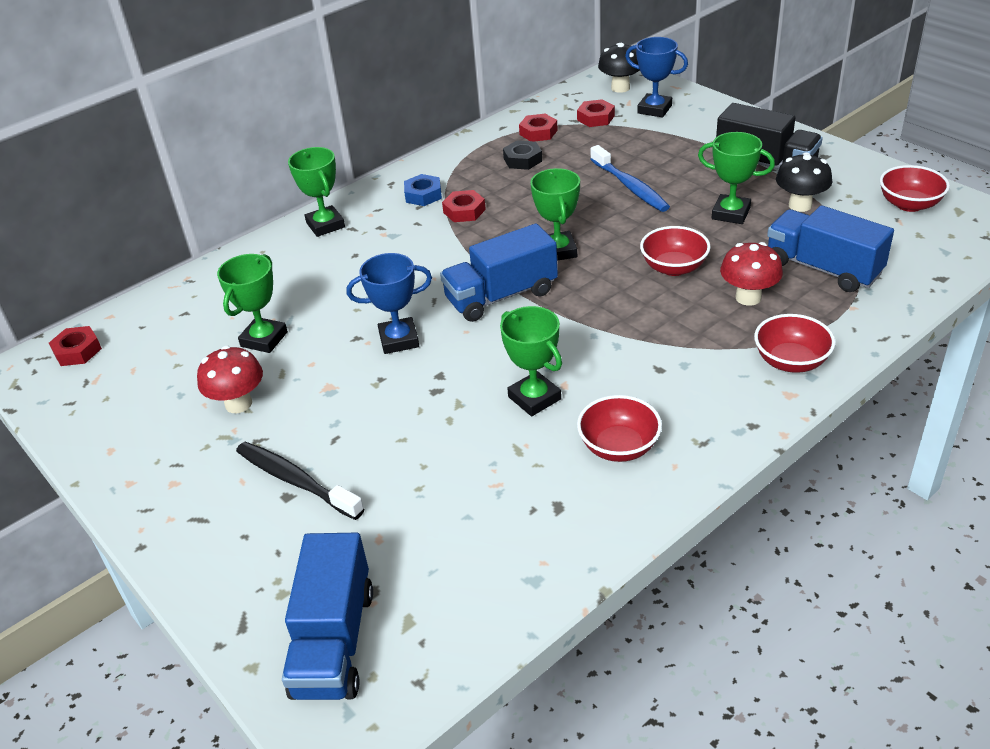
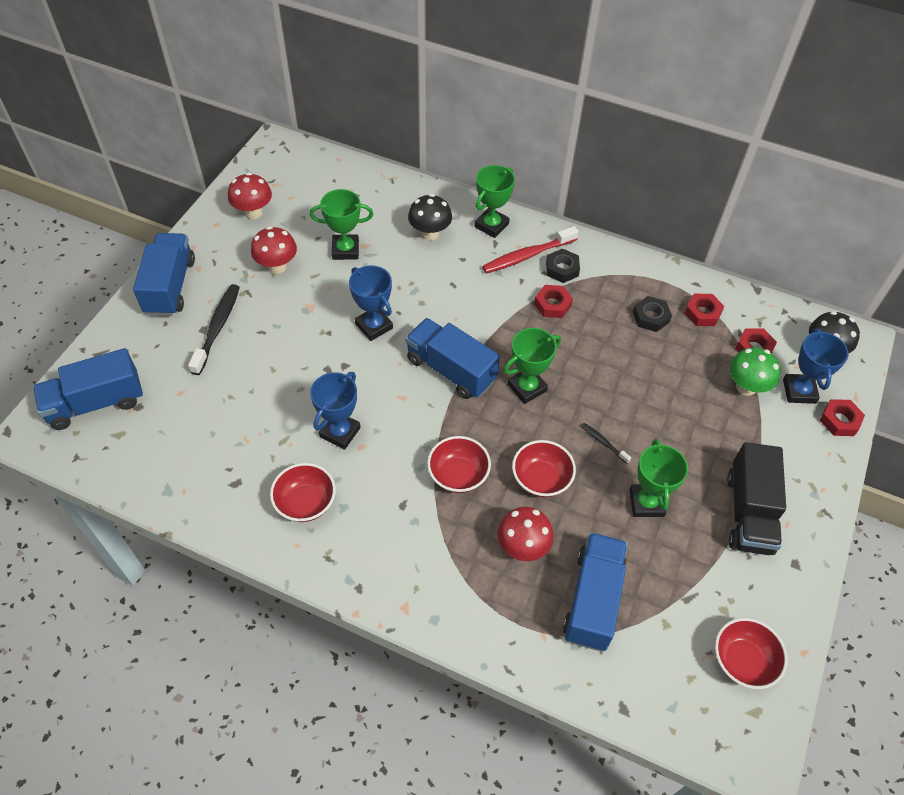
camera: 60 degrees right, 15 degrees up
red nut [49,326,102,366] -> red nut moved to [820,399,865,436]
blue nut [404,174,442,206] -> black nut [546,249,580,283]
green trophy [500,306,562,416] -> blue trophy [310,372,361,450]
blue toothbrush [590,145,670,212] -> none
red bowl [754,314,836,373] -> red bowl moved to [427,436,491,493]
black mushroom [776,152,832,212] -> black mushroom moved to [408,194,452,241]
none -> blue truck [133,233,195,316]
none -> red mushroom [228,173,272,219]
none -> red toothbrush [482,226,579,273]
none -> black toothbrush [581,423,631,463]
none -> green mushroom [729,347,781,396]

